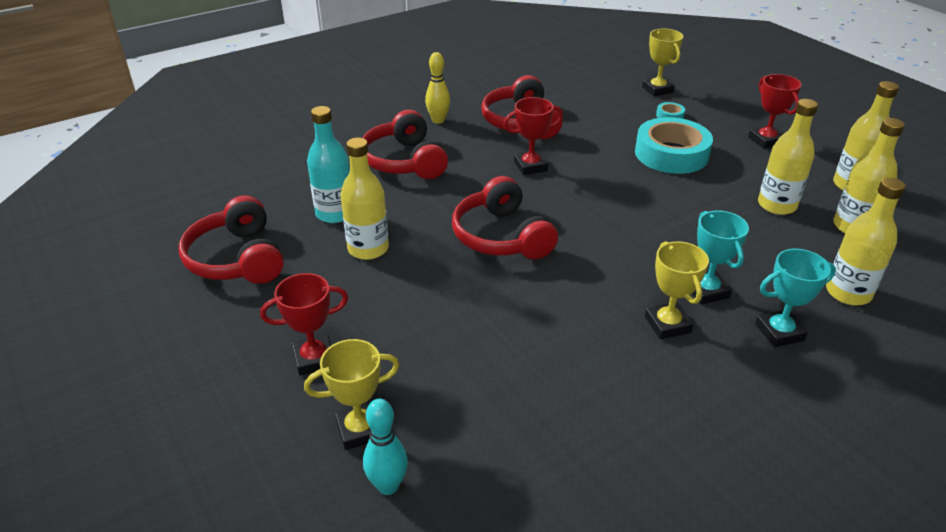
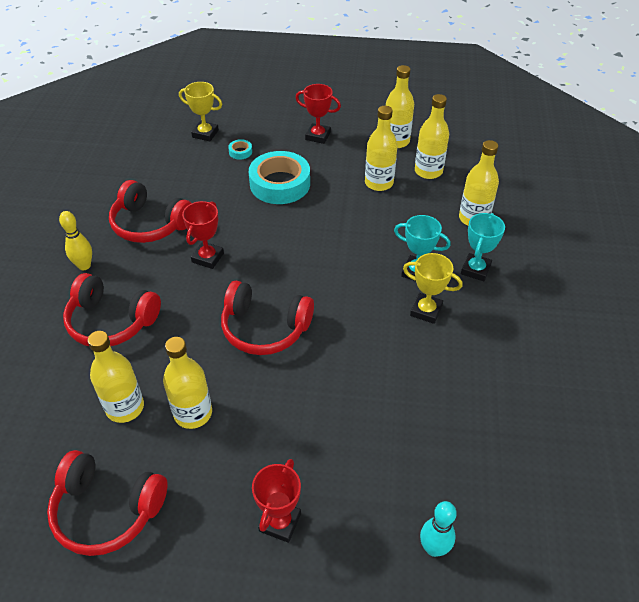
camera: 50 degrees left, 10 degrees up
yellow trophy [304,339,399,450] -> none
turquoise bottle [307,106,350,223] -> yellow bottle [88,331,144,423]

